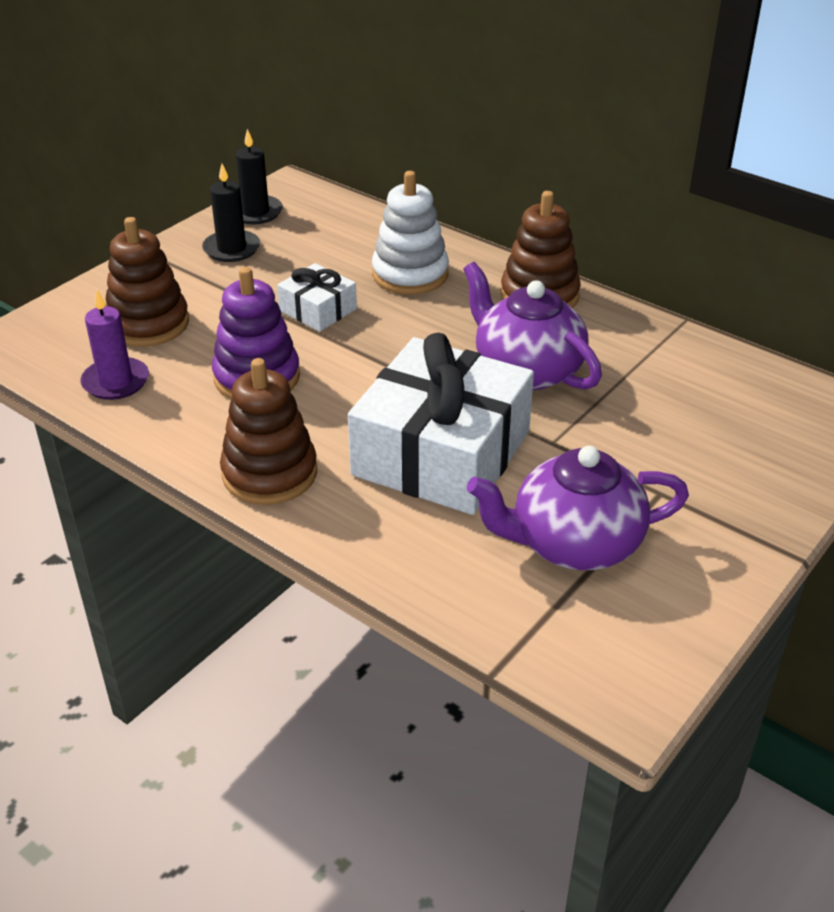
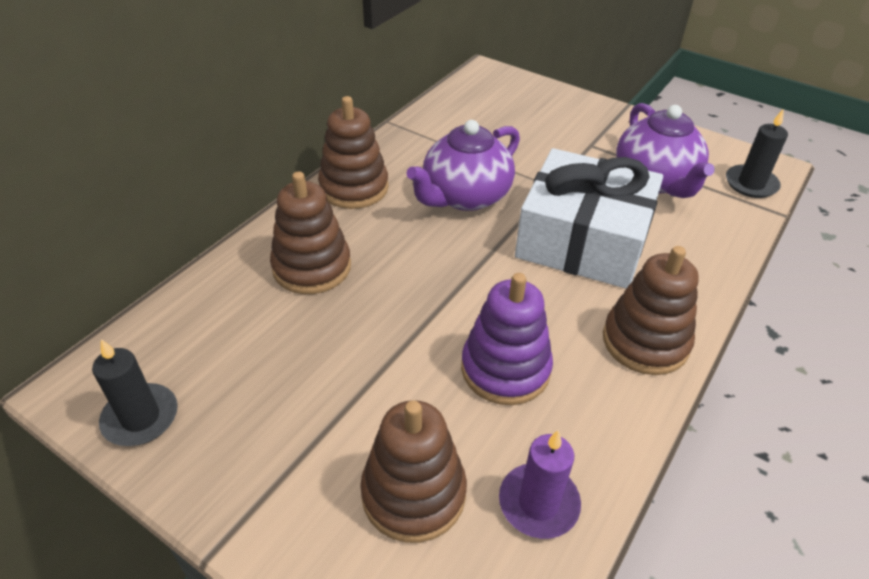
camera: 95 degrees left, 5 degrees up
black candle [202,164,260,262] -> black candle moved to [726,109,788,198]
white gift [277,263,357,331] -> none
white stacking toy [372,171,449,294] -> brown stacking toy [270,171,351,294]

